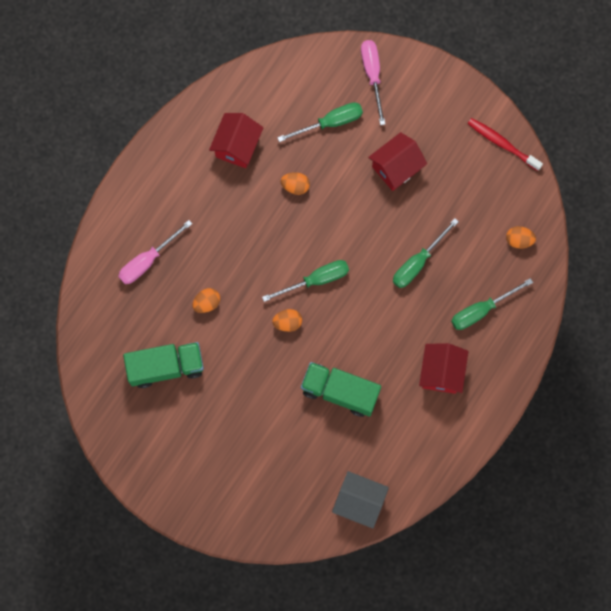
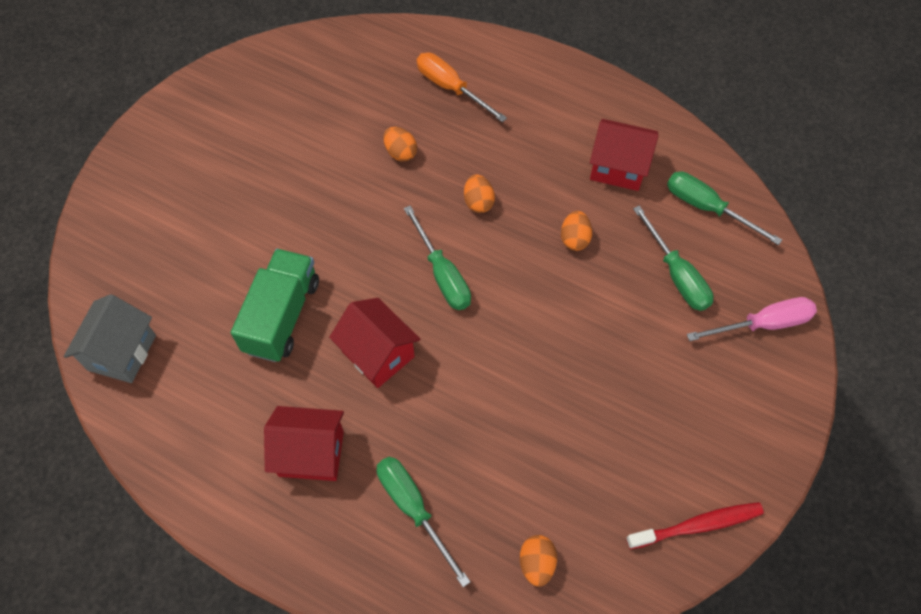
camera: 85 degrees right, 15 degrees down
pink screwdriver [118,220,192,284] -> orange screwdriver [417,53,507,122]
green truck [123,342,204,388] -> none
orange egg [272,309,302,332] -> orange egg moved to [464,175,495,213]
red house [368,132,427,191] -> red house moved to [329,298,420,388]
green screwdriver [393,218,459,288] -> green screwdriver moved to [667,171,782,245]
red toothbrush [467,118,543,171] -> red toothbrush turned 45 degrees clockwise [626,502,764,549]

